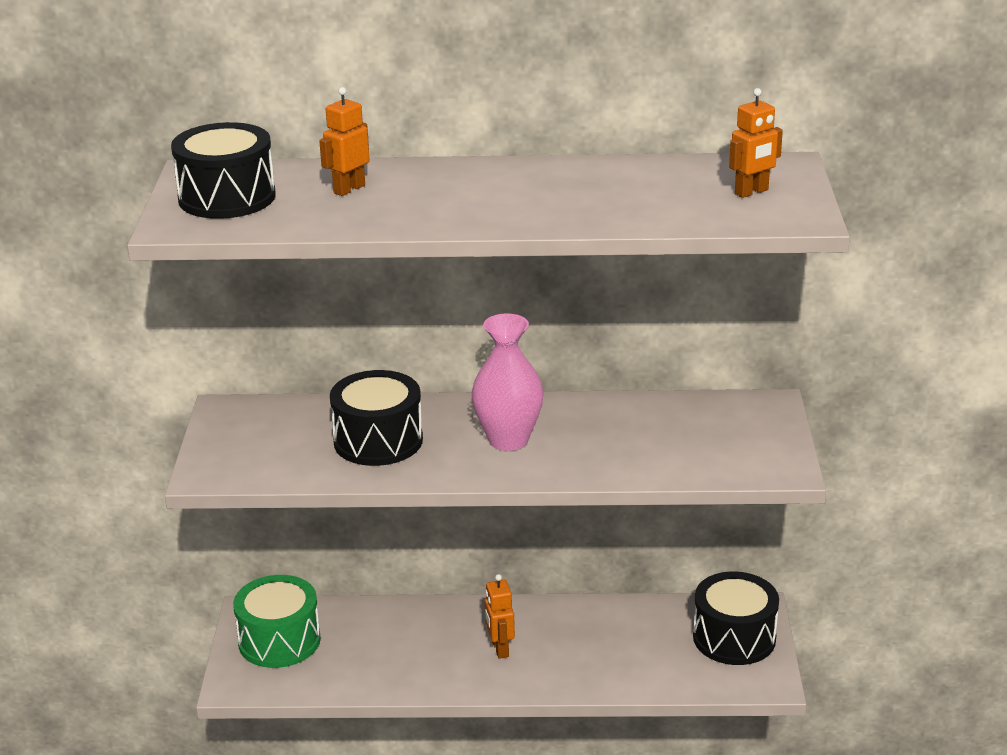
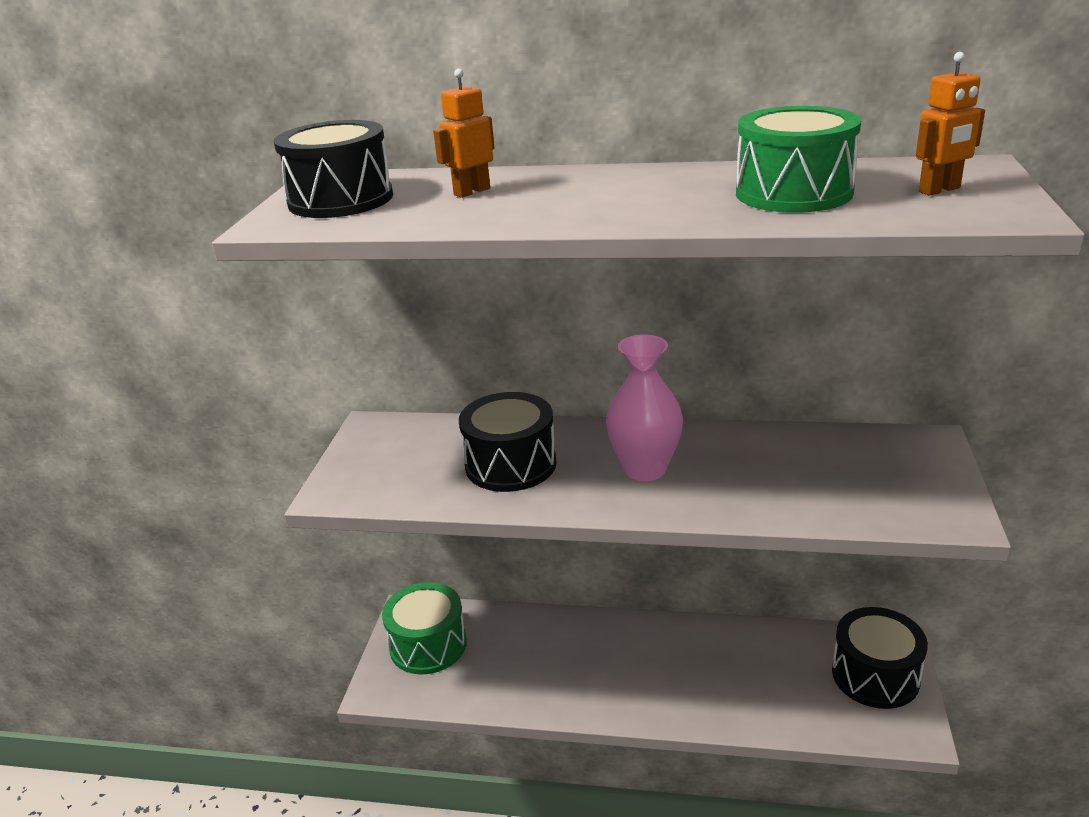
camera: 10 degrees right, 0 degrees up
orange robot [485,574,515,659] -> none
none -> green drum [736,106,861,213]

